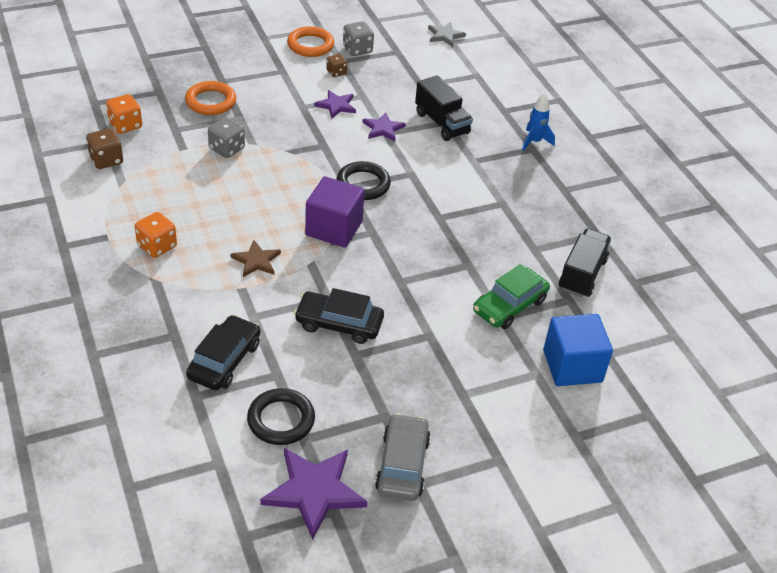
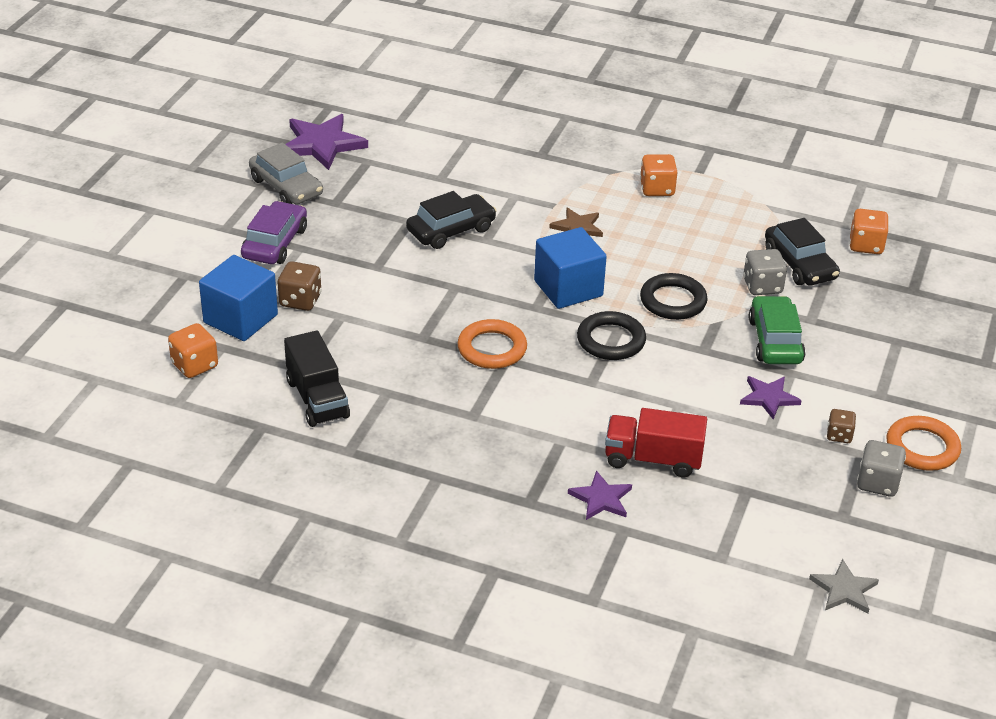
camera: 135 degrees right, 5 degrees down
brown dice [86,128,123,169] -> brown dice moved to [278,261,321,311]
orange ring [185,81,236,115] -> orange ring moved to [457,319,527,369]
black car [186,315,260,390] -> black car moved to [765,218,840,286]
black ring [247,388,315,445] -> black ring moved to [640,273,708,320]
purple cube [305,176,365,248] -> blue cube [534,227,607,309]
purple star [363,112,406,141] -> purple star moved to [568,471,632,520]
black truck [415,75,473,141] -> red truck [605,408,707,477]
green car [473,264,550,329] -> green car moved to [749,296,806,364]
blue rocket [522,93,555,151] -> none
none -> orange dice [168,323,218,378]
none -> purple car [241,201,307,264]

